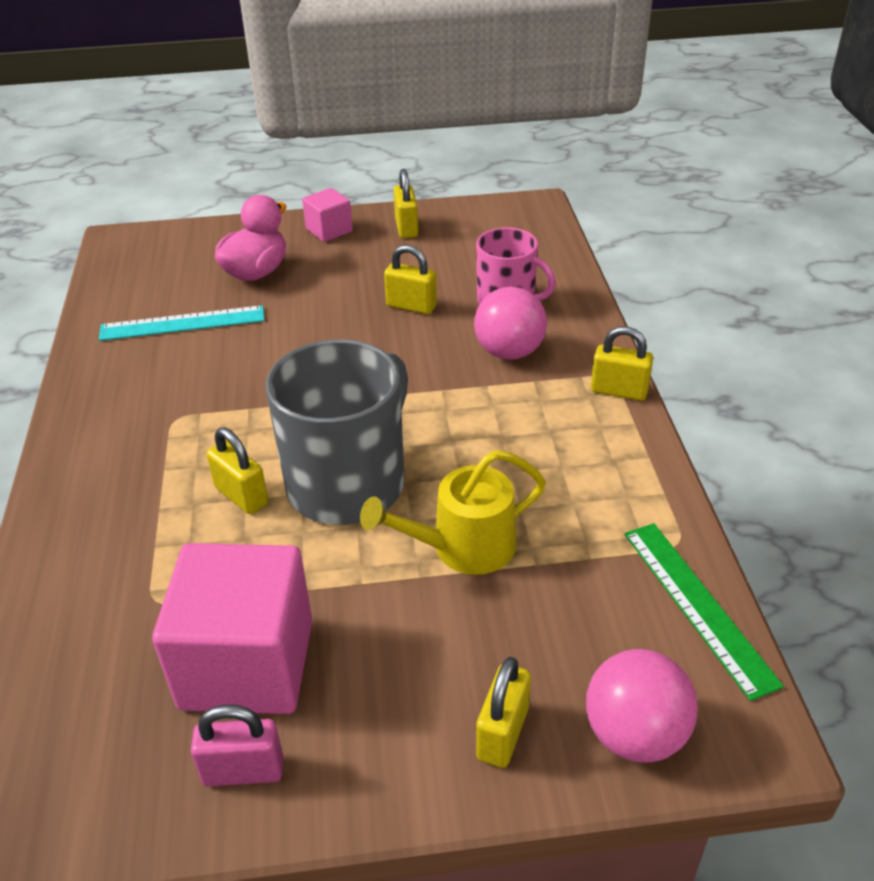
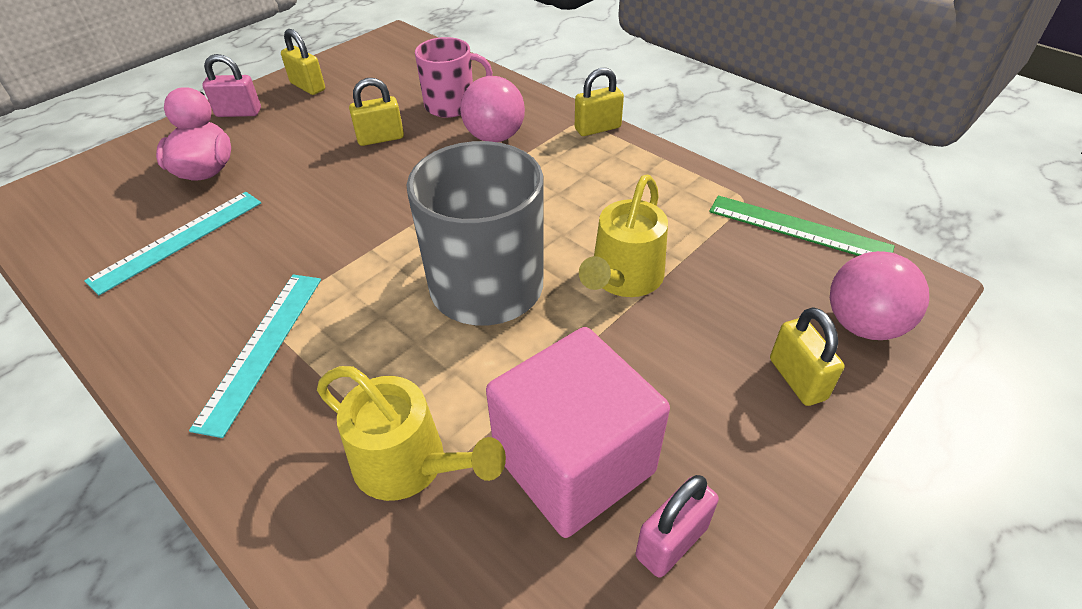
camera: 40 degrees left, 5 degrees up
yellow padlock [206,427,268,514] -> none
pink cube [302,188,353,242] -> pink padlock [202,54,261,117]
none -> turquoise ruler [189,274,321,438]
none -> yellow watering can [317,366,506,501]

